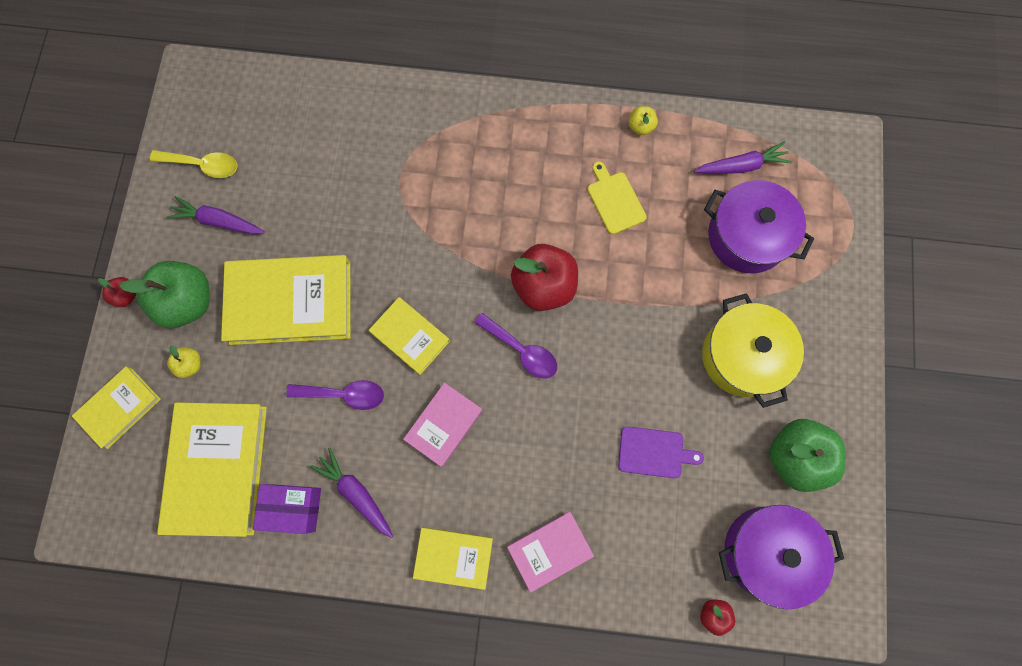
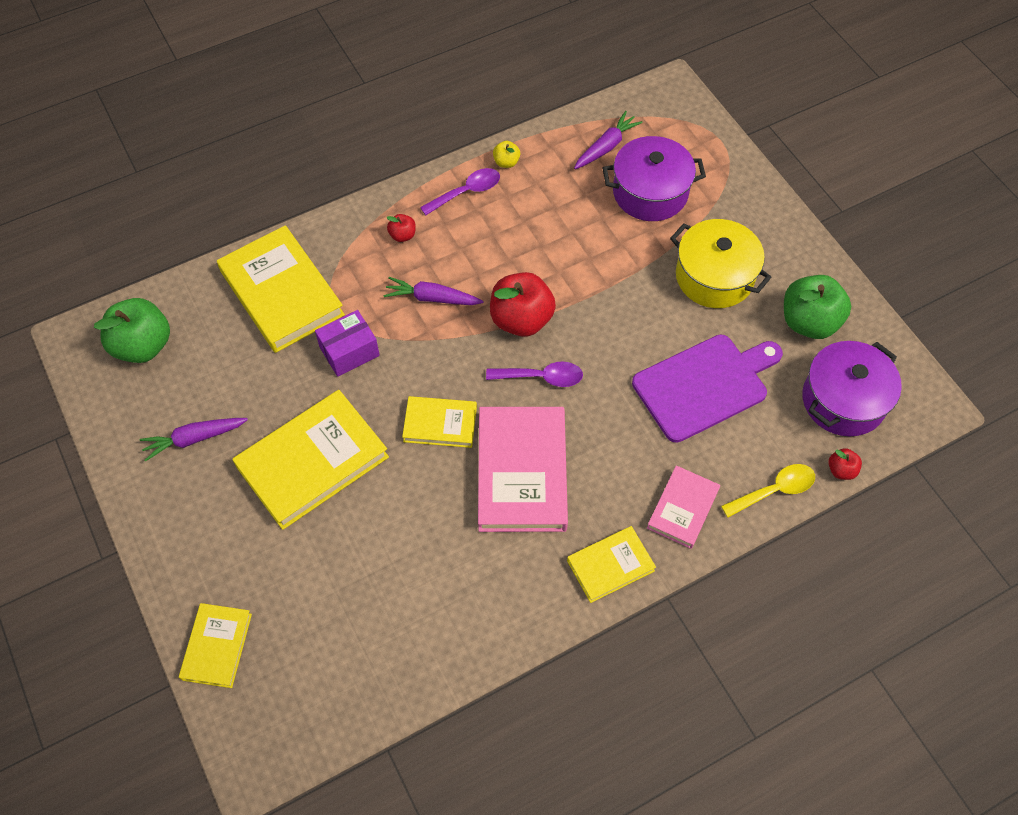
camera: 35 degrees left, 15 degrees down
red apple [98,277,136,307] -> red apple moved to [386,214,416,242]
green apple [119,261,209,328] -> green apple moved to [94,298,170,363]
yellow spoon [150,150,237,178] -> yellow spoon moved to [721,464,815,518]
yellow book [157,402,267,537] -> yellow book moved to [217,225,345,353]
yellow apple [167,346,201,378] -> none
purple box [253,484,321,534] -> purple box moved to [315,310,380,377]
purple spoon [286,380,384,410] -> purple spoon moved to [420,168,500,215]
purple carrot [310,448,393,538] -> purple carrot moved to [383,277,483,305]
pink book [403,383,482,467] -> pink book [478,407,568,532], size x1.81
yellow cutting board [587,161,647,234] -> none
purple cutting board [618,426,704,478] -> purple cutting board [632,335,783,443], size x1.91

